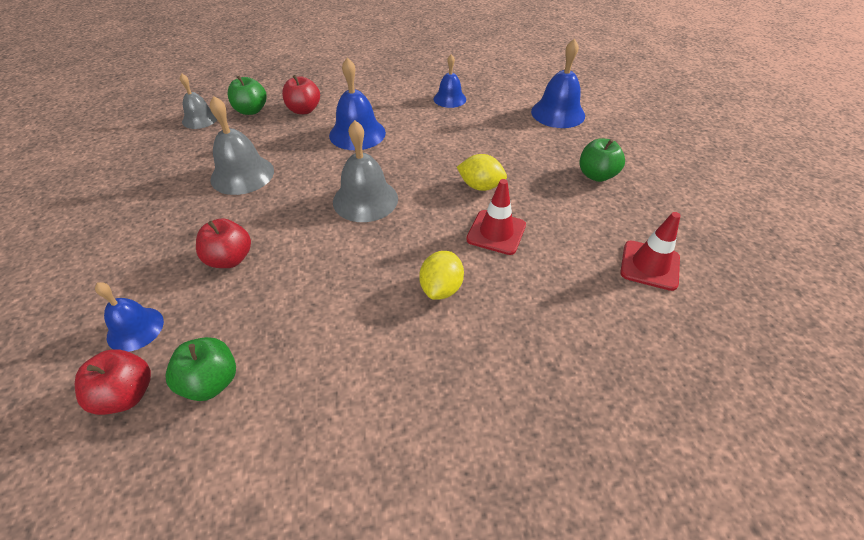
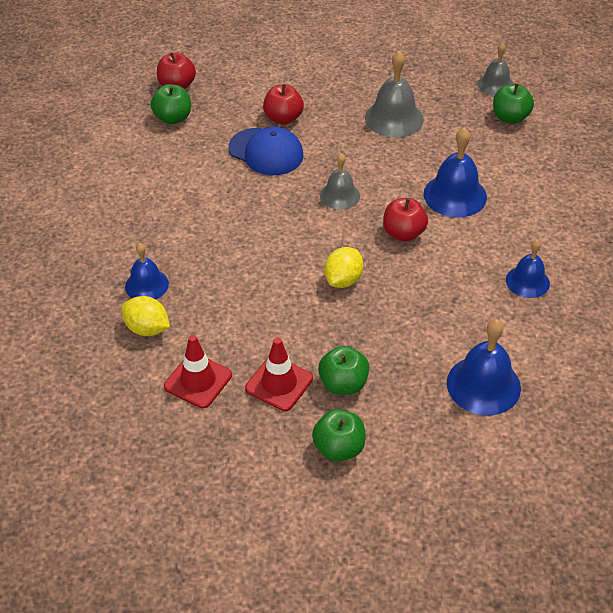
camera: 100 degrees right, 0 degrees up
blue bell [95,282,164,352] -> blue bell moved to [125,243,169,299]
red apple [282,75,320,114] -> red apple moved to [383,198,428,242]
grey bell [333,120,398,222] -> grey bell [320,153,360,210], size x0.64
yellow lemon [419,251,464,300] -> yellow lemon moved to [121,296,170,336]
red traffic cone [466,179,526,255] -> red traffic cone moved to [245,338,313,411]
none -> blue cap [228,127,304,175]
none -> green apple [312,409,365,462]

